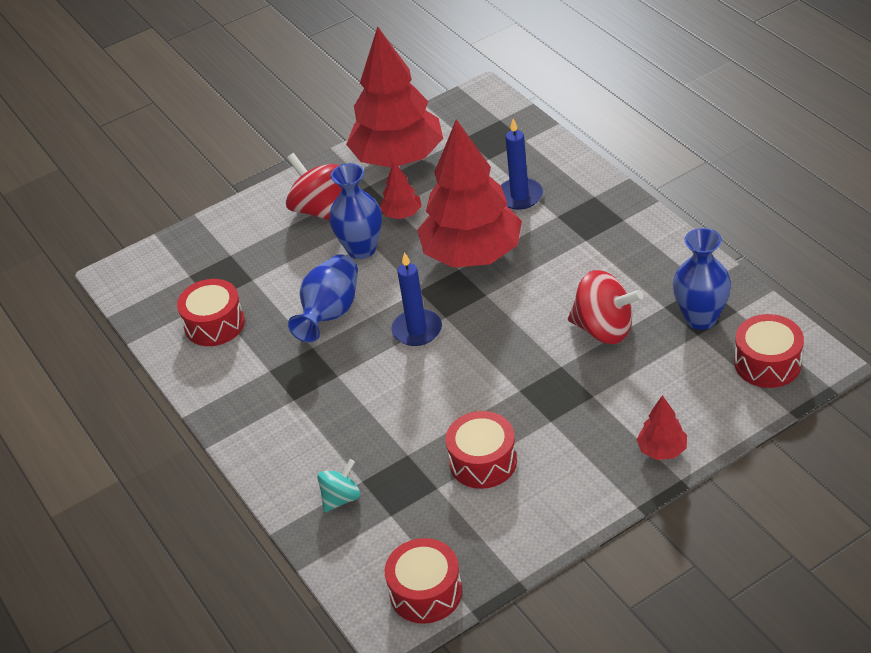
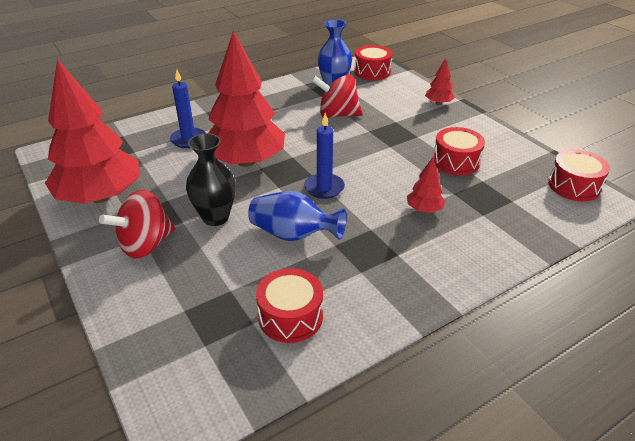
camera: 95 degrees left, 5 degrees down
turquoise spinning top [317,459,361,512] -> none
blue vase [329,163,382,259] -> black vase [186,133,236,226]
red tree [380,161,422,219] -> red tree moved to [407,157,446,213]
red spinning top [568,270,643,344] -> red spinning top turned 105 degrees counterclockwise [312,74,362,118]

